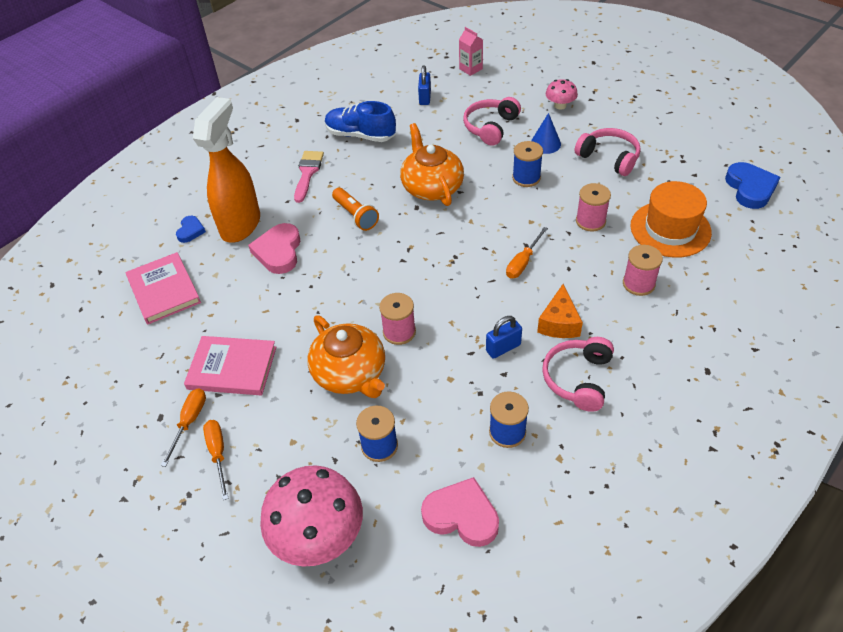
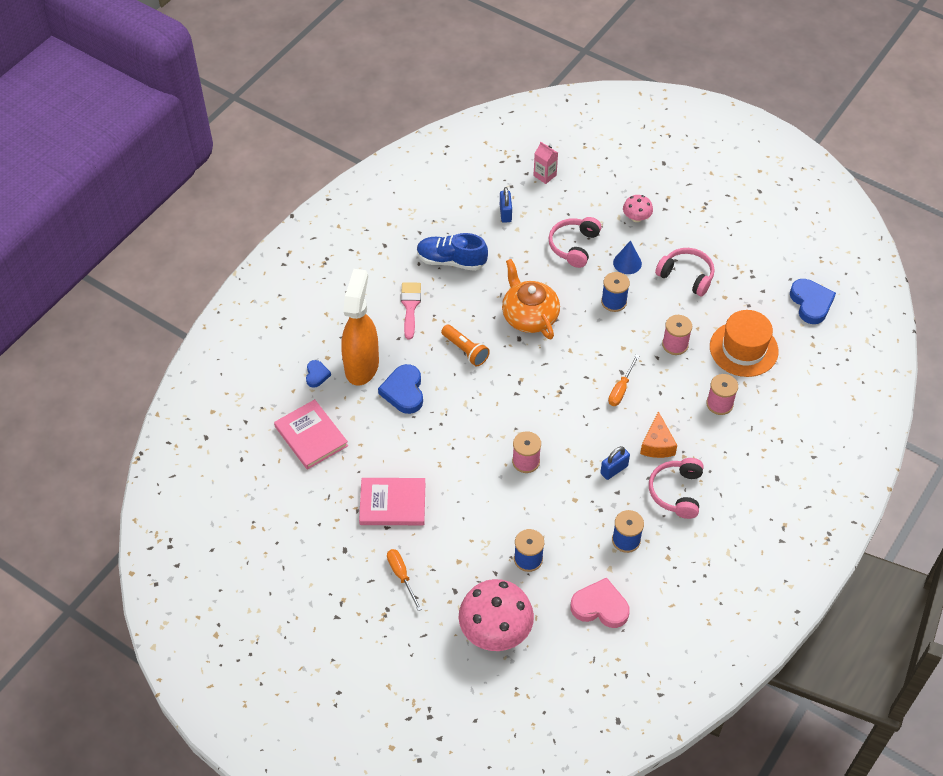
camera: 10 degrees left, 5 degrees up
orange screwdriver [161,388,206,467] -> none
pink heart [248,223,300,274] -> blue heart [378,364,423,414]
orange teapot [307,315,385,398] -> none

